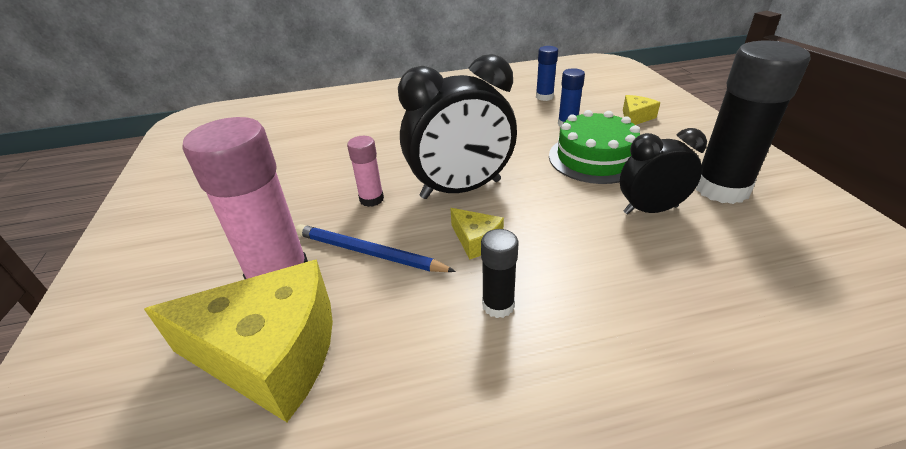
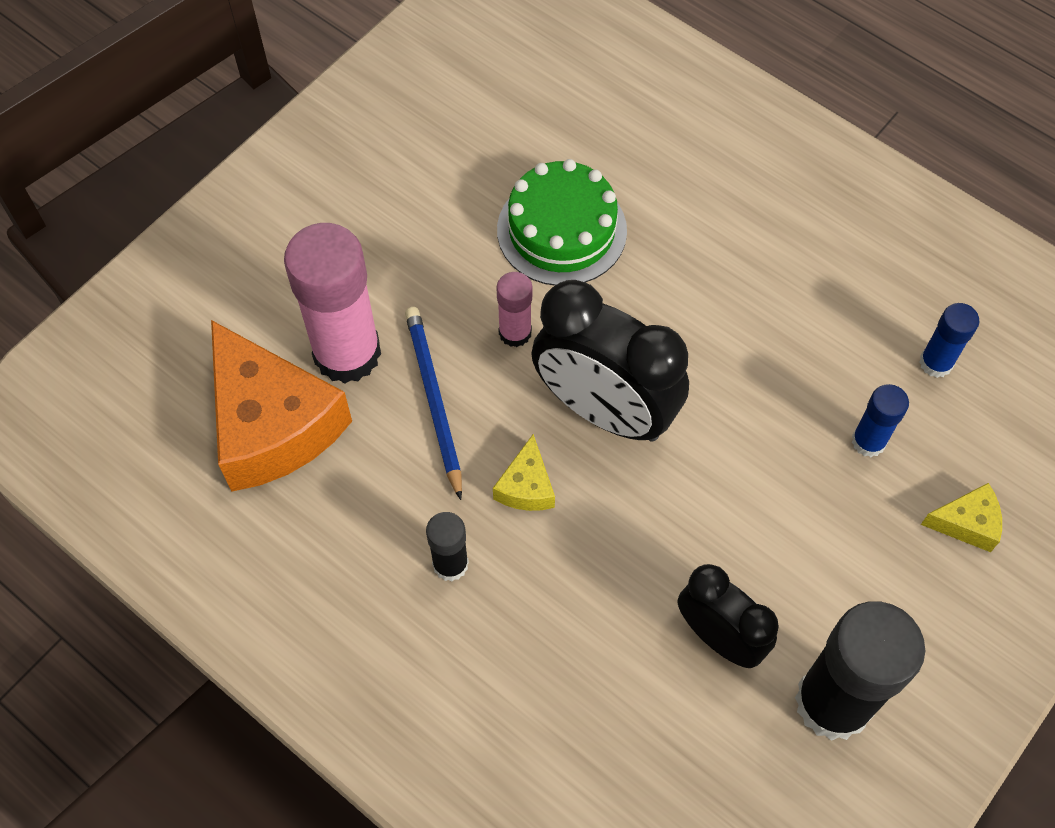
camera: 50 degrees right, 25 degrees up
yellow cheese [144,259,333,422] -> orange cheese [211,320,352,491]
green cake [549,110,640,184] -> green cake moved to [497,159,627,286]

